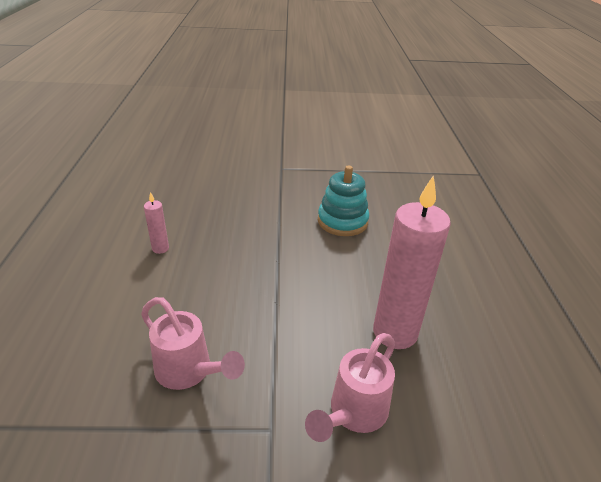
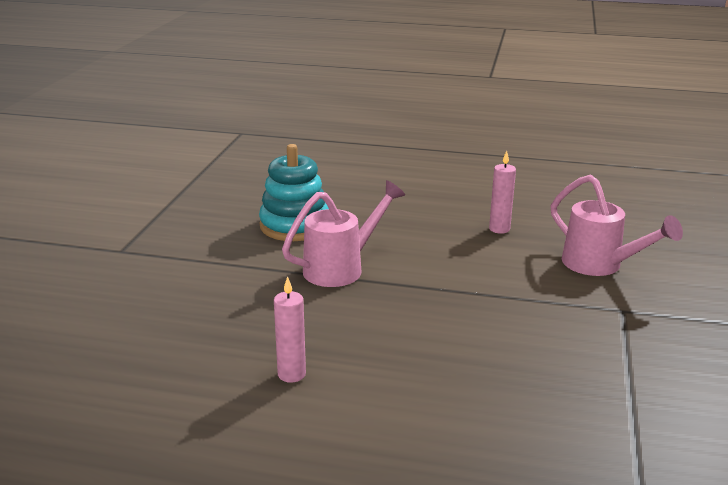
camera: 75 degrees left, 10 degrees down
pink watering can [141,297,245,390] -> pink watering can moved to [282,180,405,287]
pink candle [373,175,451,349] -> pink candle [489,151,516,234], size x0.44

